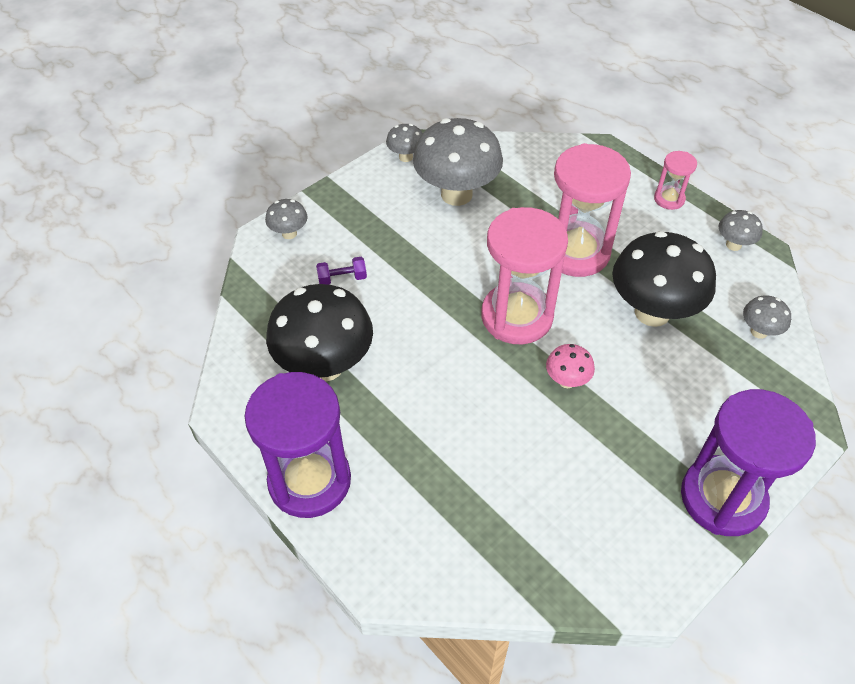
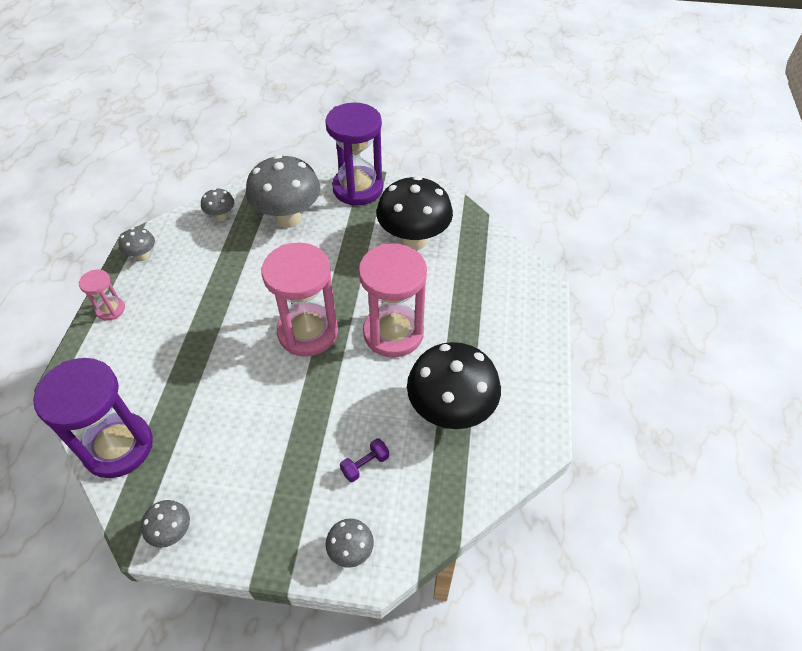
camera: 130 degrees left, 0 degrees up
purple hourglass [245,372,351,518] -> purple hourglass moved to [33,358,153,478]
purple dumbbell [316,257,367,285] -> purple dumbbell turned 75 degrees counterclockwise [340,438,389,482]
grey mushroom [413,118,503,206] -> grey mushroom moved to [246,155,321,228]
pink mushroom [546,344,595,388] -> none
pink hourglass [554,143,631,277] -> pink hourglass moved to [359,243,427,358]
black mushroom [612,231,716,327] -> black mushroom moved to [376,176,453,250]

